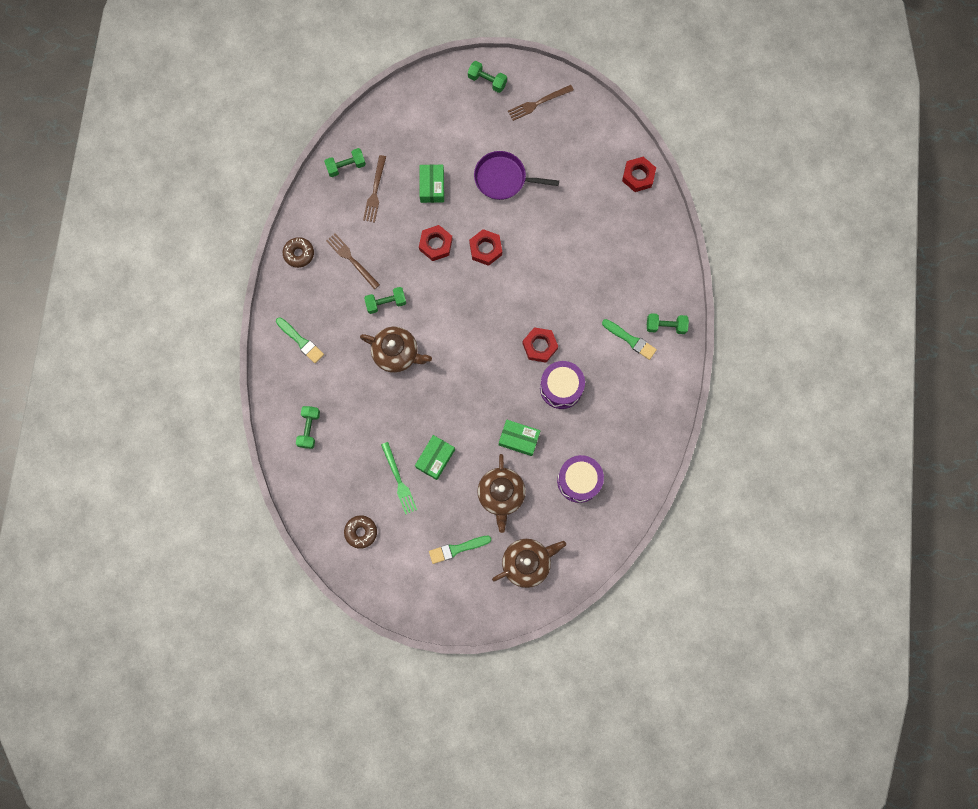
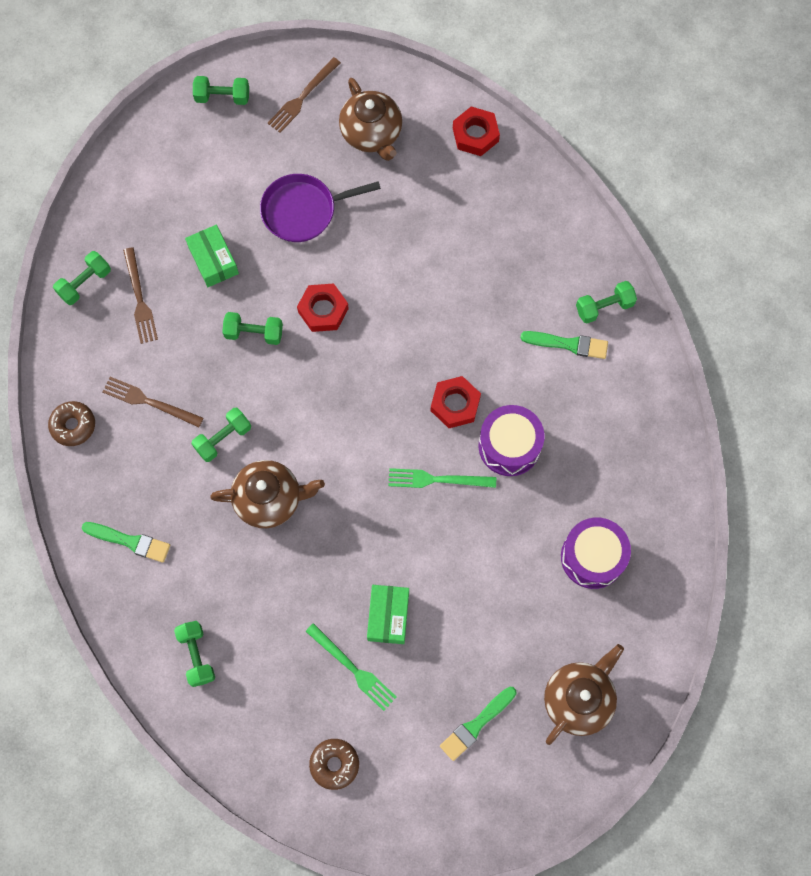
camera: 25 degrees left, 5 degrees down
red nut [419,225,453,261] -> green dumbbell [222,312,283,345]
brown teapot [477,454,526,533] -> brown teapot moved to [339,78,402,161]
green box [499,420,540,456] -> none
none -> green fork [388,468,496,488]

